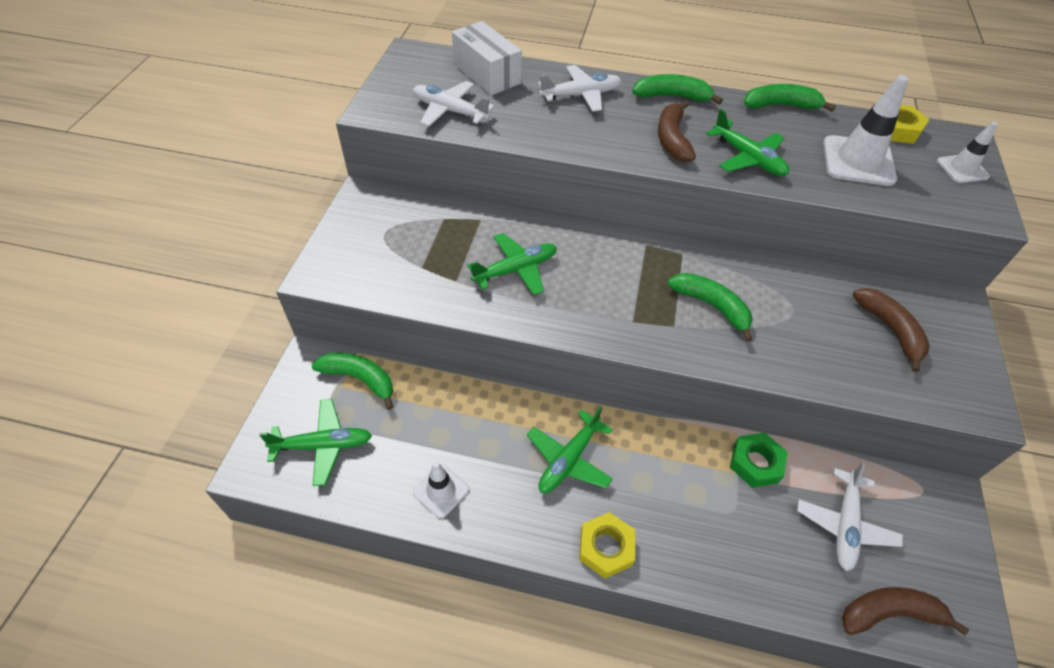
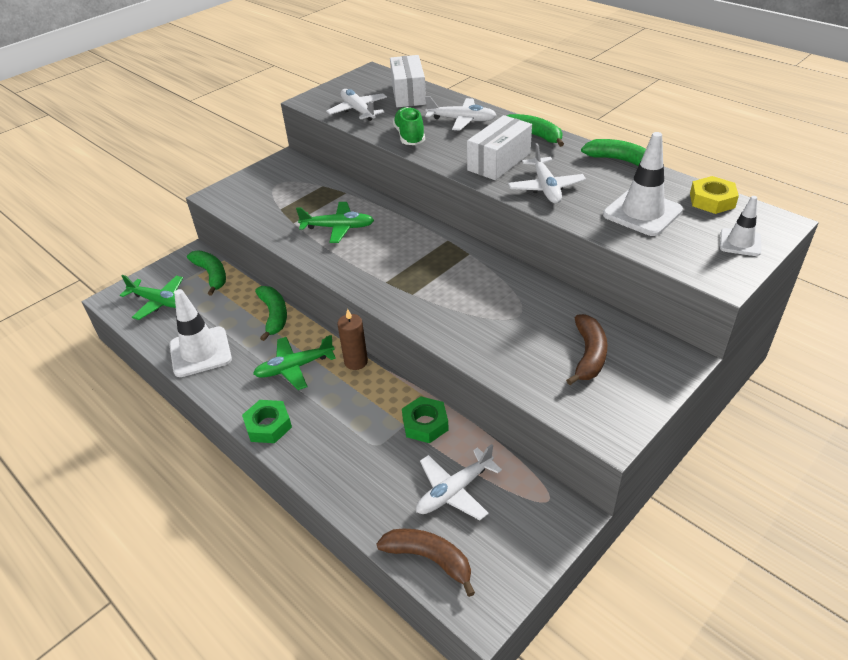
camera: 35 degrees right, 10 degrees down
white traffic cone [413,461,469,518] -> white traffic cone [169,289,232,377], size x1.72
yellow nut [579,512,635,578] -> green nut [242,400,292,443]
brown banana [658,100,696,162] -> white box [467,115,532,180]
green banana [667,273,753,342] -> green banana moved to [255,286,287,341]
green plane [706,109,789,176] -> white plane [508,143,586,204]
none -> brown candle [337,309,368,370]
none -> green shoe [393,107,425,145]

